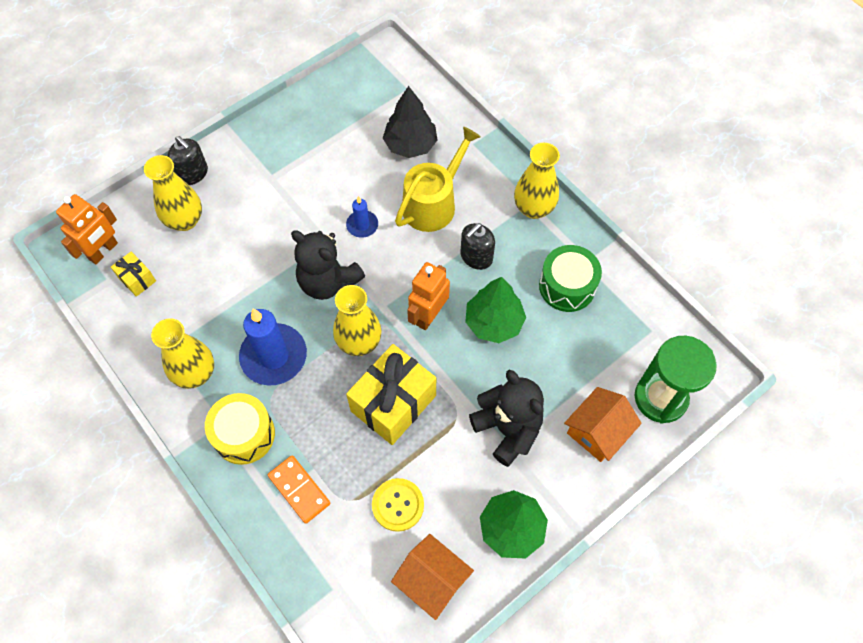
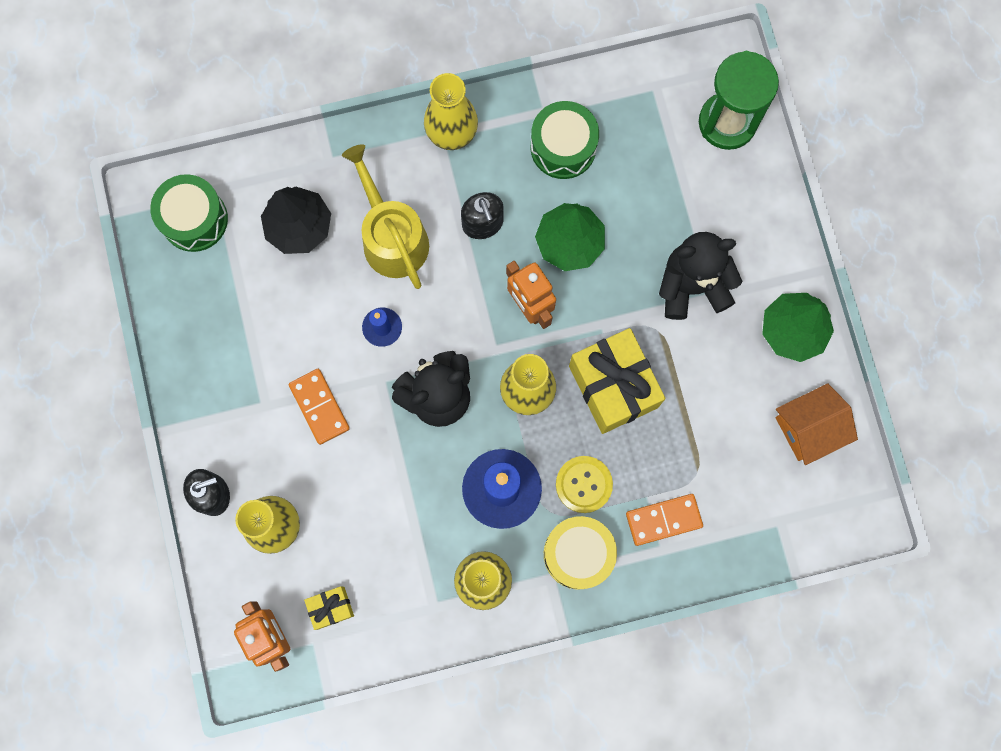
camera: 65 degrees left, 15 degrees up
yellow button [372,478,424,532] -> yellow button moved to [556,456,613,513]
orange house [564,387,642,462] -> none
none -> green drum [150,174,228,252]
none -> orange domino [288,369,350,445]

